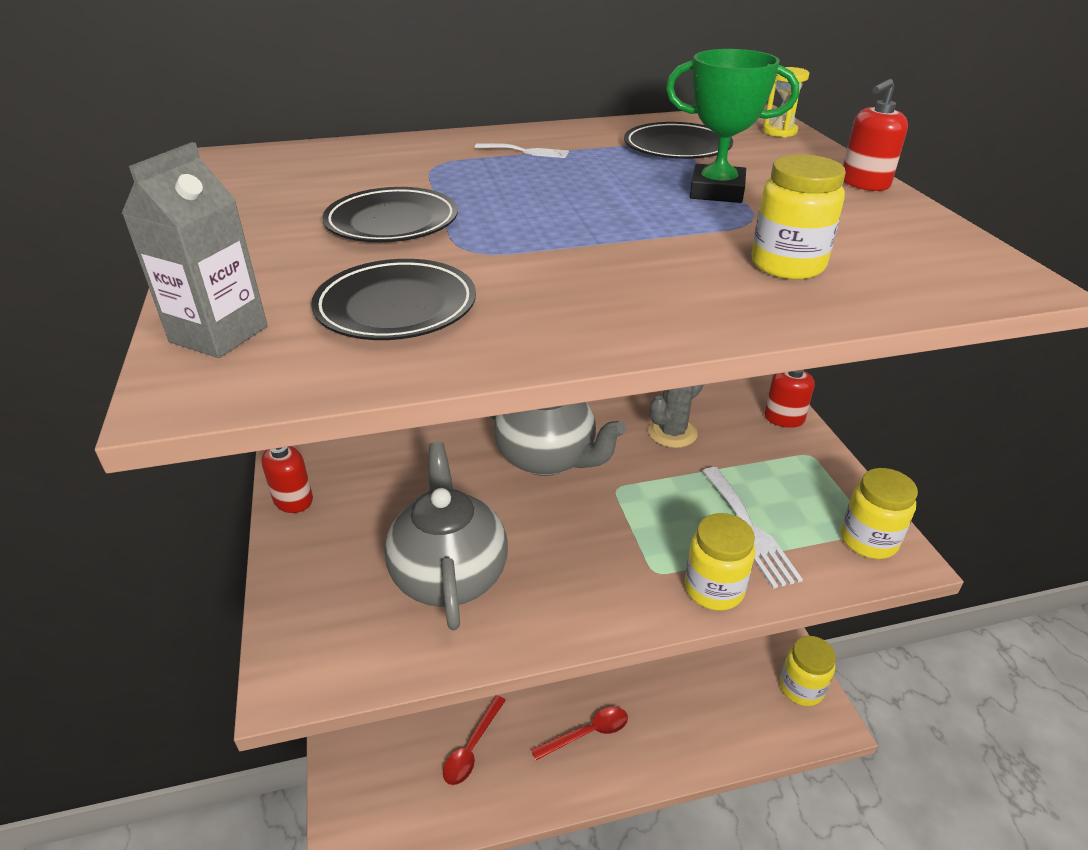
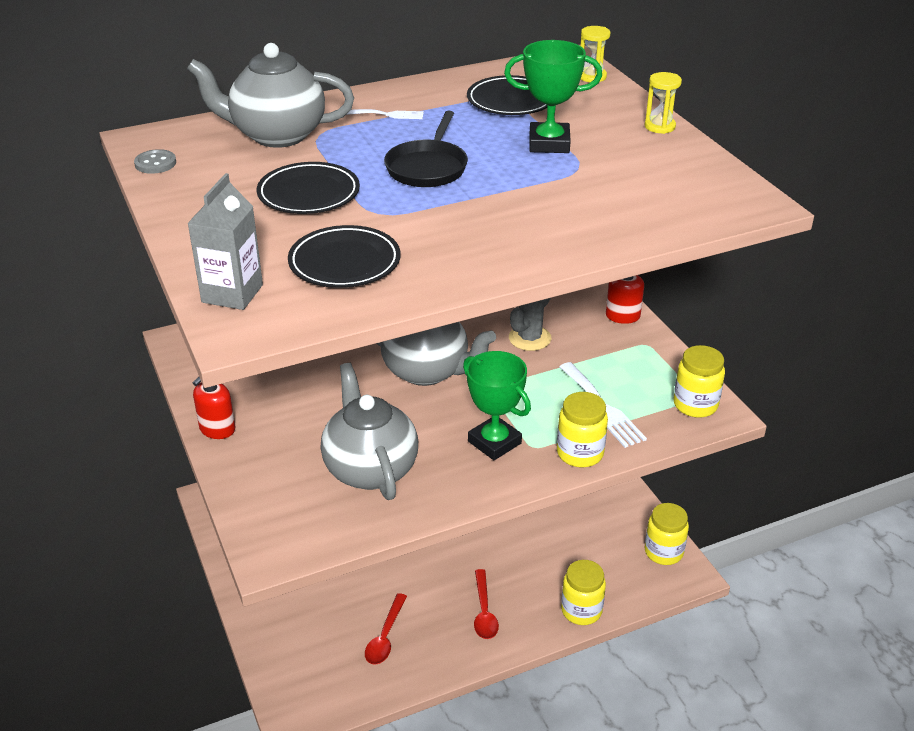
camera: 10 degrees left, 0 degrees up
red spoon [531,707,628,760] -> red spoon turned 120 degrees clockwise [474,569,499,639]
yellow jar [751,155,846,280] -> yellow jar moved to [561,560,606,625]
red soap dispenser [843,79,908,191] -> yellow hourglass [644,72,682,134]
none -> grey button [134,149,176,174]
none -> grey teapot [187,43,354,148]
none -> black pan [384,111,468,187]
none -> green trophy [463,351,531,460]

